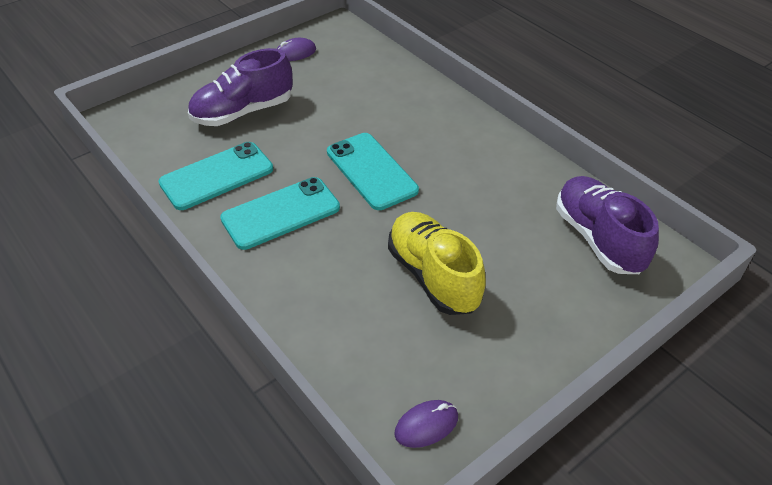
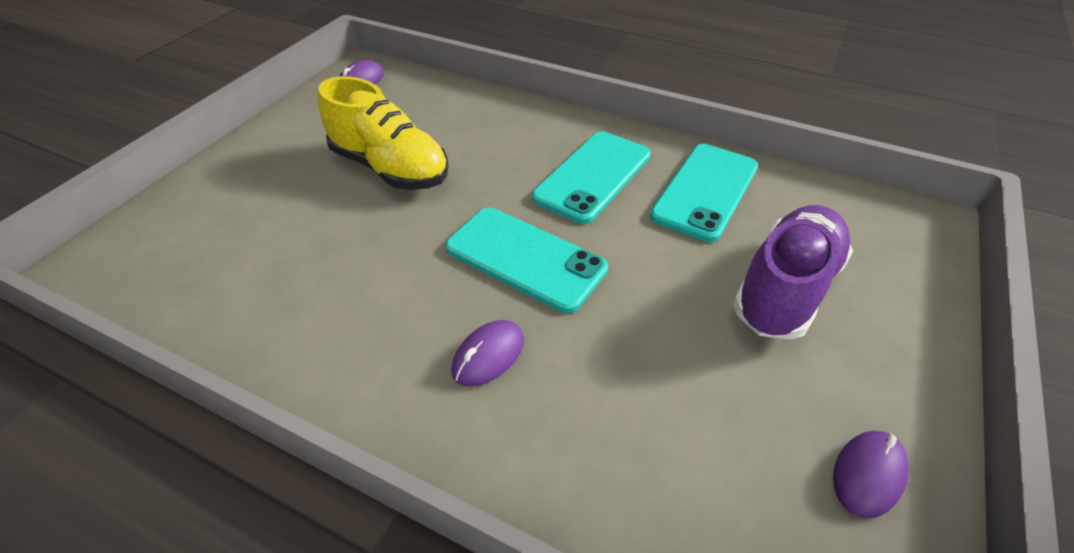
camera: 155 degrees right, 0 degrees up
purple shoe [556,176,659,274] -> none
none -> purple mouse [451,320,524,387]

